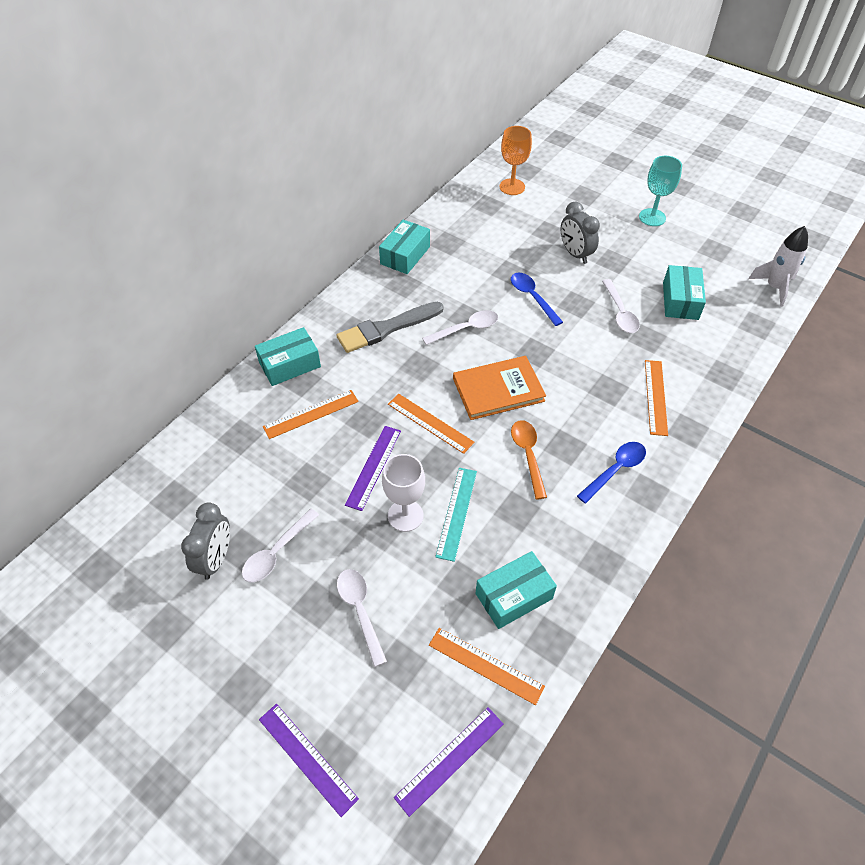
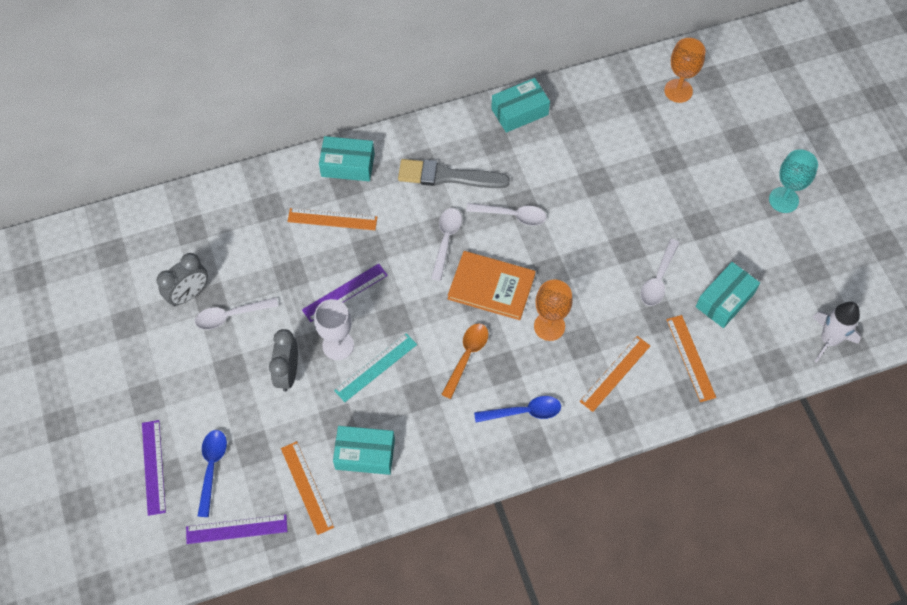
camera: 35 degrees right, 10 degrees up
white spoon [337,569,387,667] -> white spoon moved to [431,208,462,281]
orange ruler [388,394,475,454] -> orange ruler moved to [666,315,716,402]
blue spoon [511,273,563,326] -> blue spoon moved to [198,430,227,517]
grey clock [561,201,600,264] -> grey clock moved to [269,329,298,392]
none -> orange goblet [534,280,573,341]

